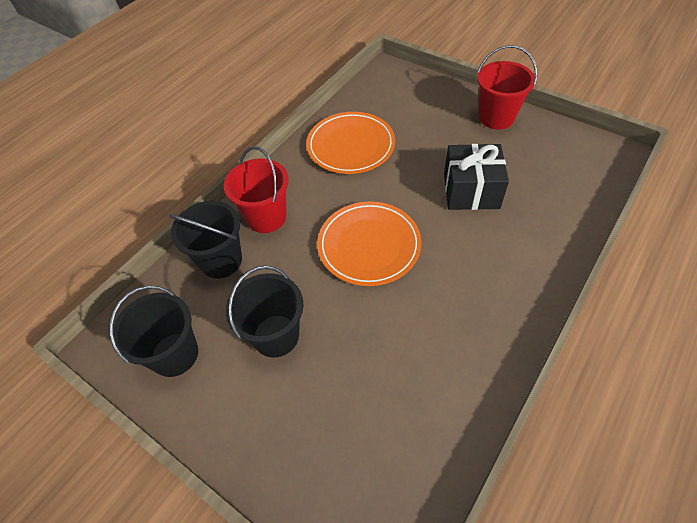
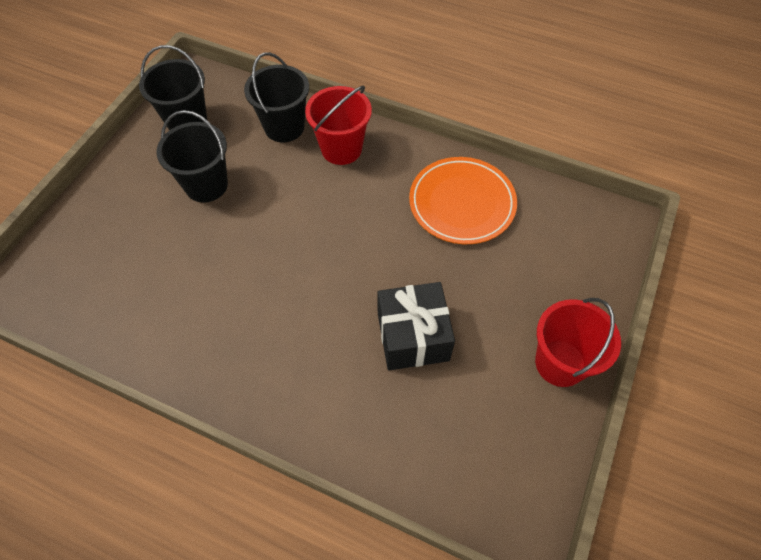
camera: 75 degrees right, 5 degrees up
orange plate [317,201,421,286] -> none

